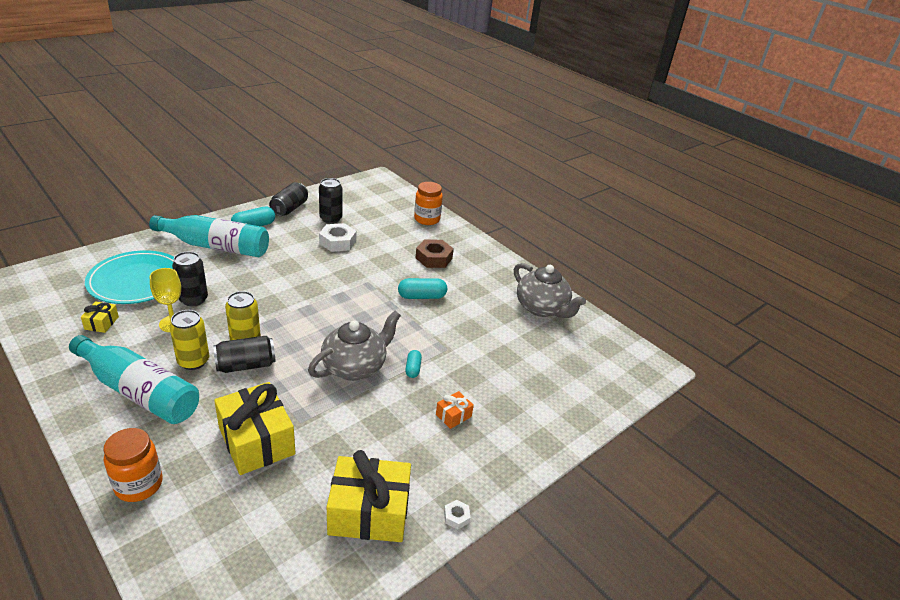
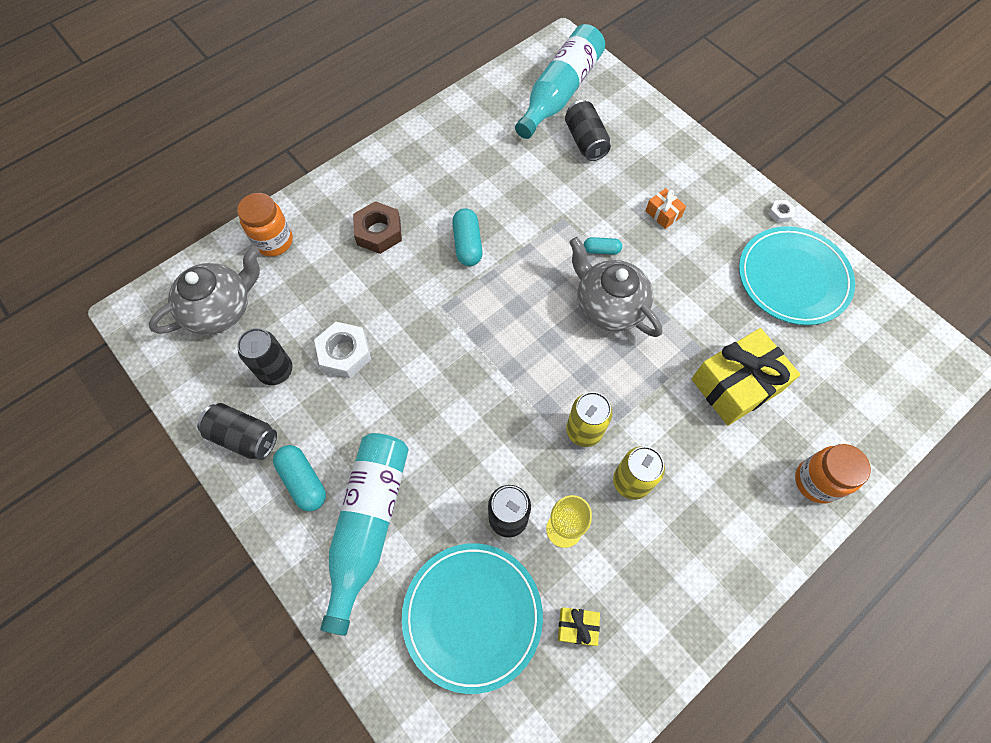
camera: 85 degrees left, 30 degrees up
turquoise bottle [69,335,199,424] -> turquoise bottle moved to [515,24,605,139]
black can [213,336,276,373] -> black can moved to [565,100,611,161]
yellow gift [327,450,411,542] -> turquoise plate [739,226,855,325]
grey teapot [514,263,586,318] -> grey teapot moved to [149,247,260,335]

